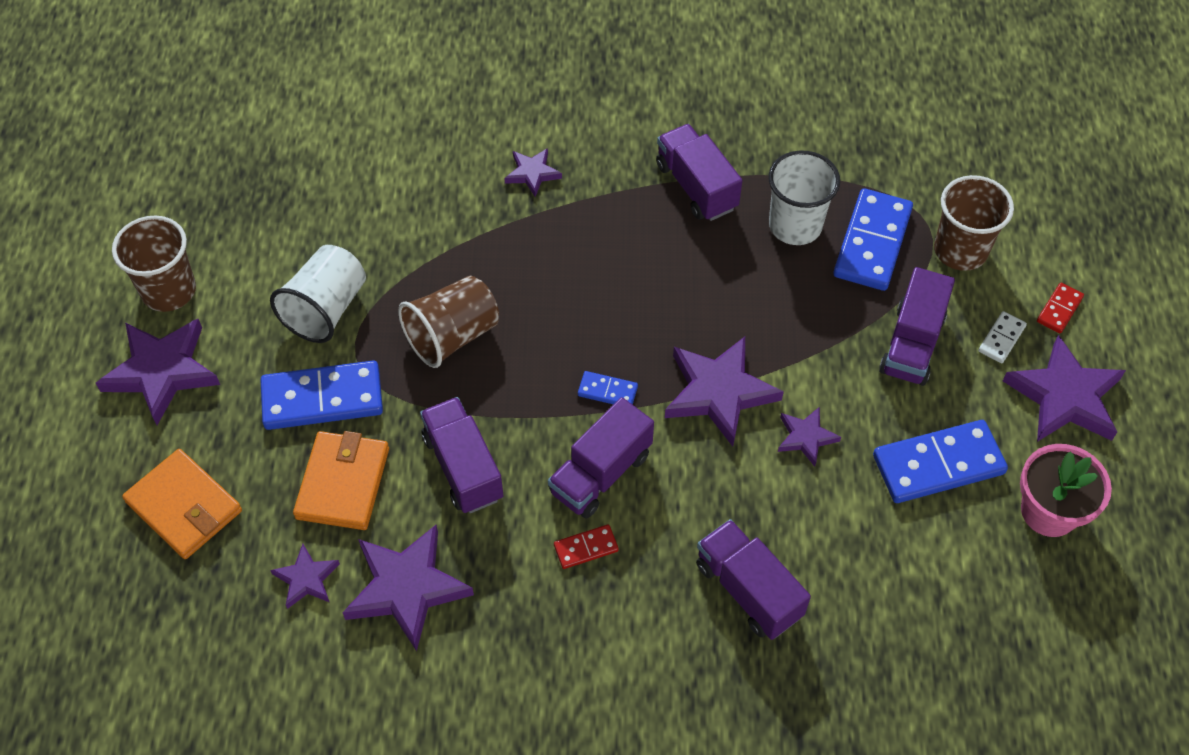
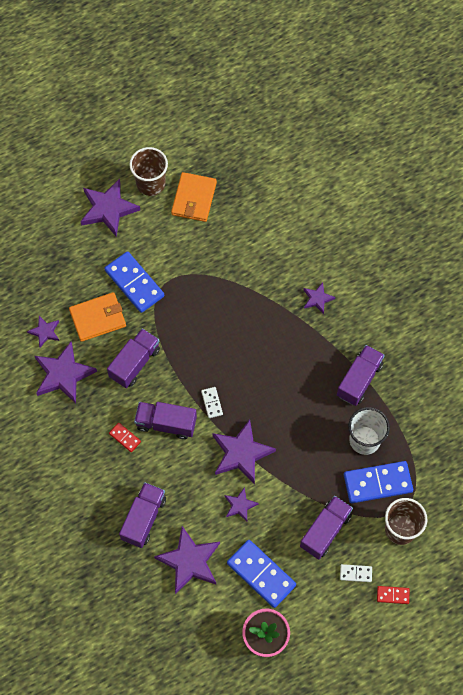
camera: 60 degrees right, 10 degrees up
orange wallet [122,449,242,559] -> orange wallet moved to [171,172,217,222]
white cup [270,245,366,343] -> none
brown cup [398,276,499,368] -> none
blue domino [578,371,638,405] -> white domino [201,387,223,418]
purple truck [879,267,955,386] -> purple truck turned 135 degrees clockwise [300,496,353,559]
purple star [1003,335,1126,442] -> purple star moved to [154,526,220,594]

